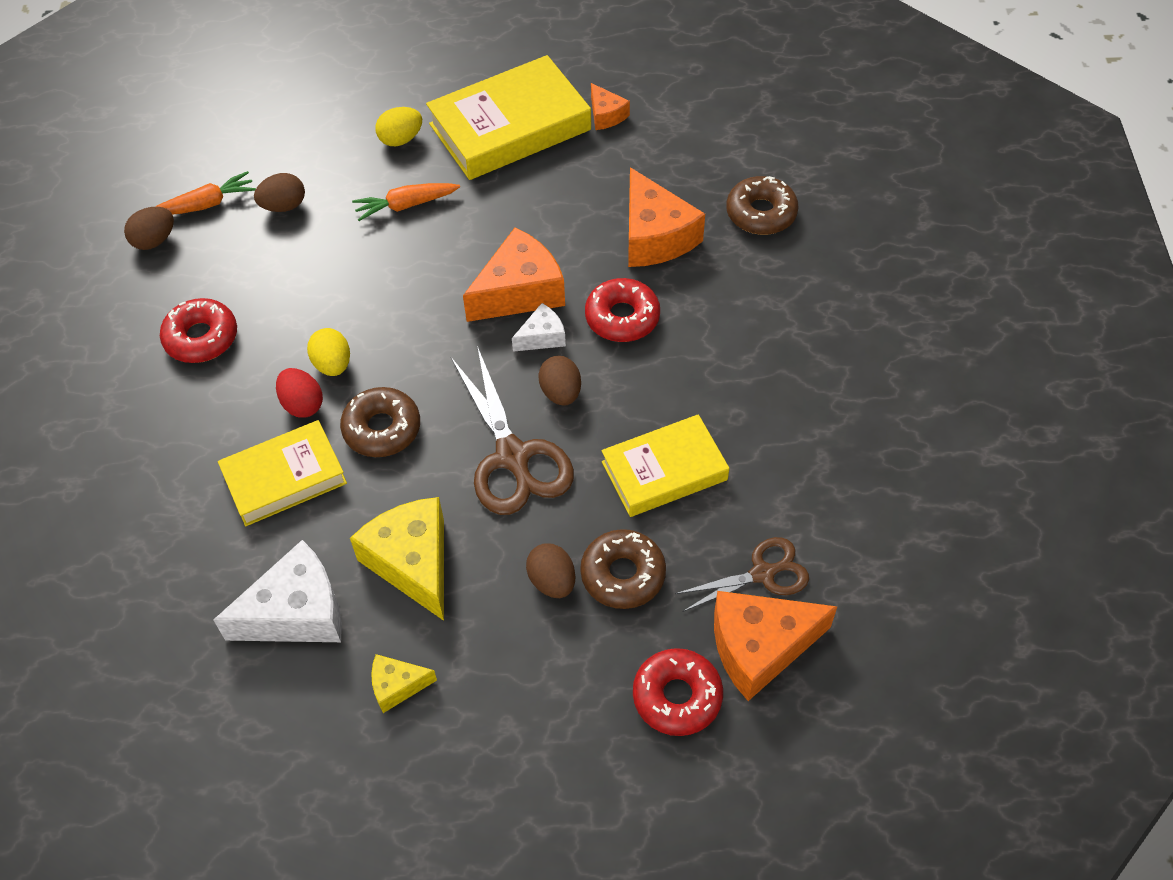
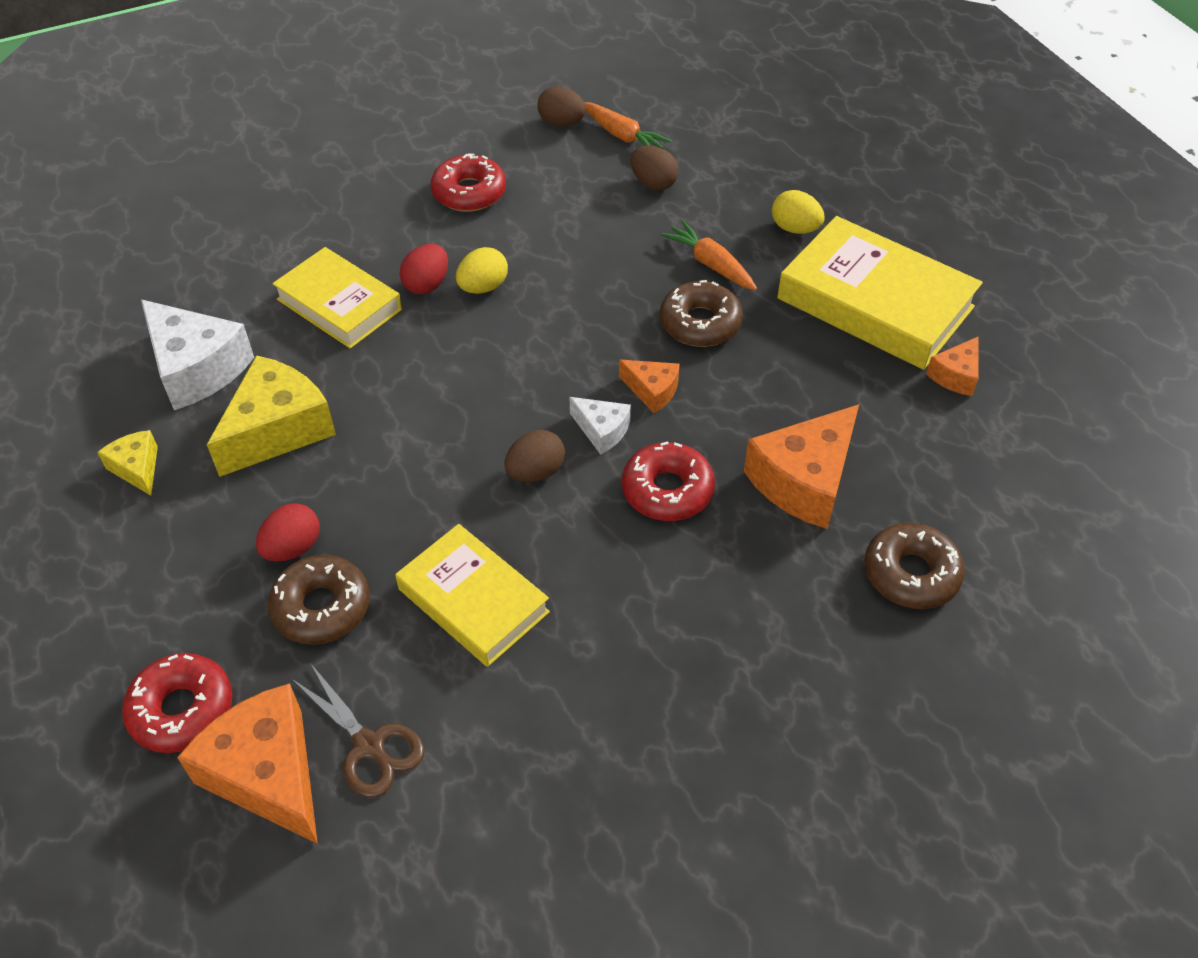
camera: 65 degrees right, 5 degrees down
brown donut [340,387,420,457] -> brown donut moved to [660,280,743,347]
brown scissors [451,346,574,515] -> none
orange cheese [463,227,565,322] -> orange cheese [619,360,680,413], size x0.52
brown egg [526,543,576,598] -> red egg [256,503,320,561]

